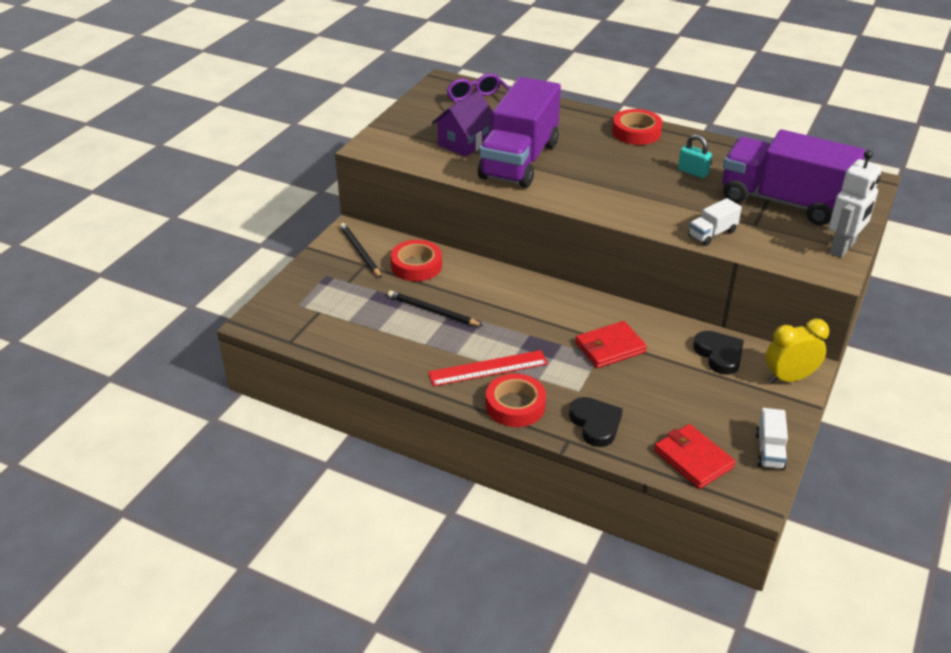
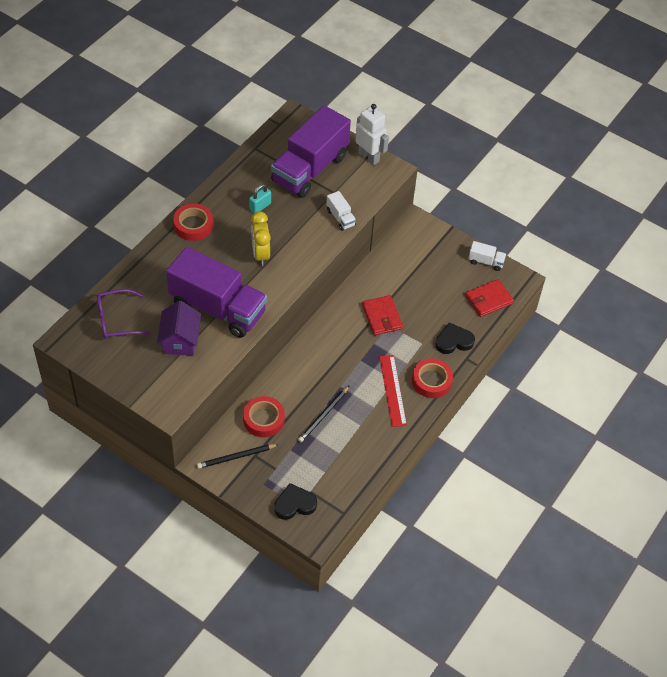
camera: 85 degrees left, 15 degrees up
purple house [432,91,492,157] -> purple house turned 45 degrees clockwise [157,301,201,356]
black heart [693,331,744,375] -> black heart moved to [274,483,317,520]
yellow clock [766,318,829,383] -> yellow clock moved to [251,211,271,266]

